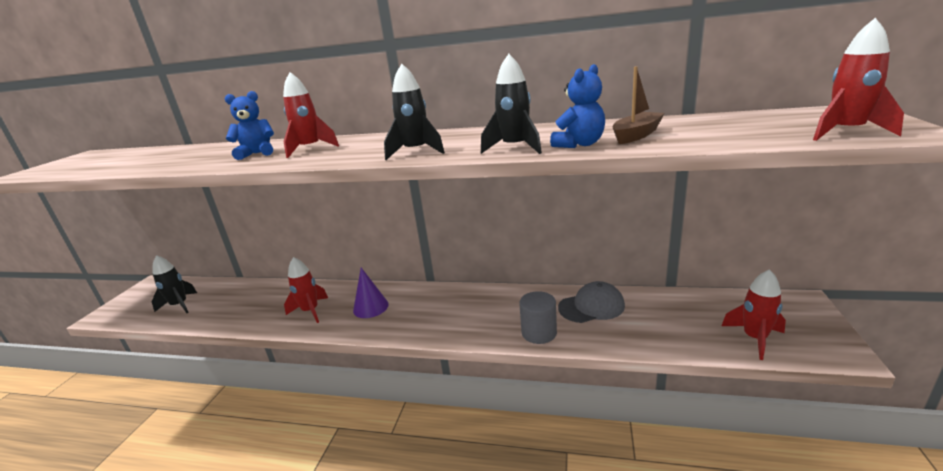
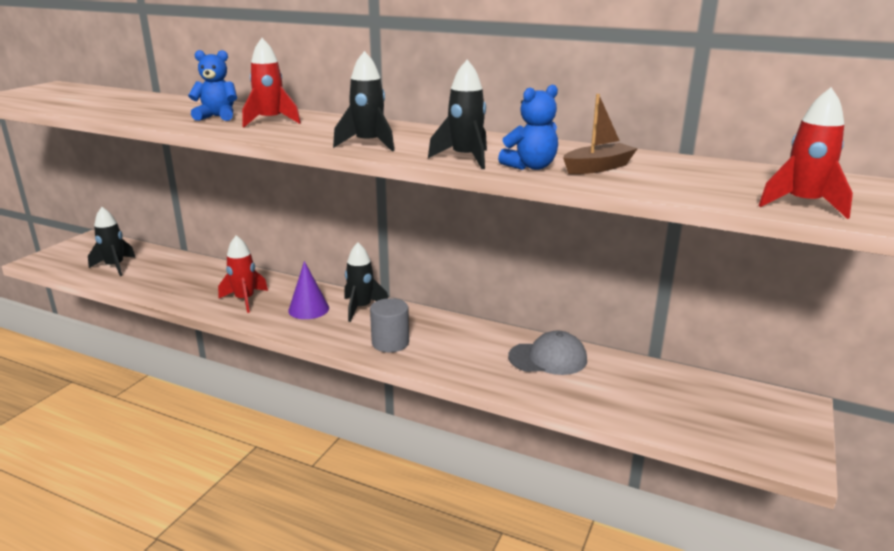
camera: 10 degrees right, 0 degrees up
grey cylinder [519,291,557,344] -> grey cylinder moved to [370,298,409,352]
red rocket [722,269,786,360] -> none
none -> black rocket [344,242,388,322]

